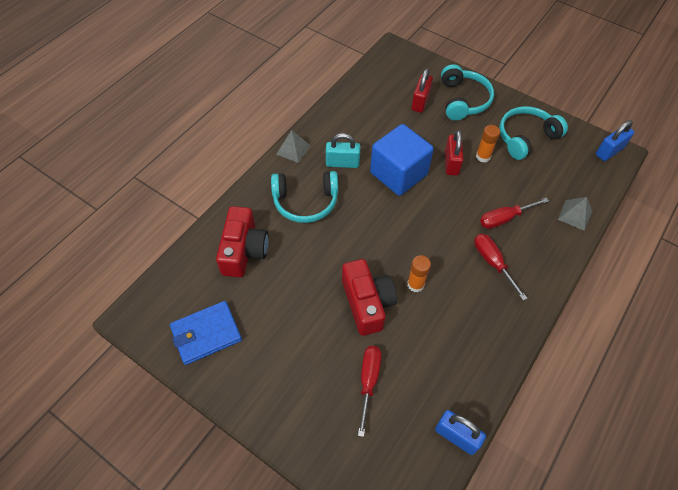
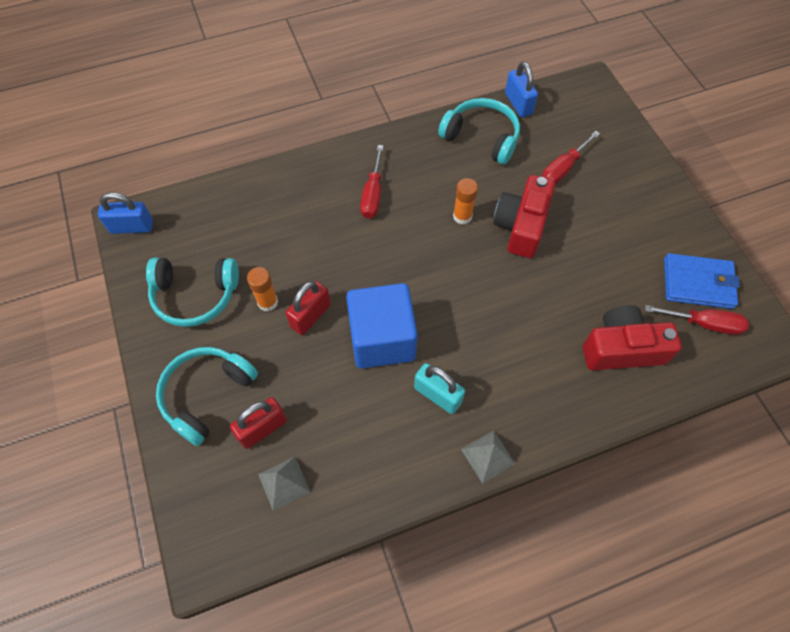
camera: 145 degrees left, 5 degrees up
red camera [216,206,269,277] -> red camera turned 45 degrees clockwise [583,305,682,370]
turquoise headphones [271,171,338,223] -> turquoise headphones moved to [438,98,520,165]
red screwdriver [480,198,549,229] -> red screwdriver moved to [645,305,749,335]
grey pyramid [558,197,592,231] -> grey pyramid moved to [258,457,310,511]

